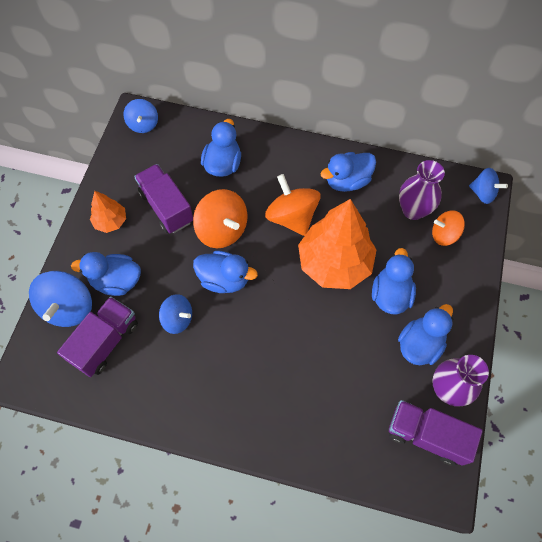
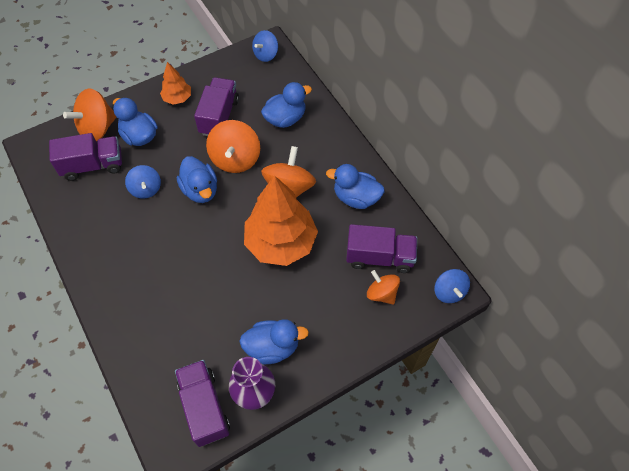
camera: 45 degrees right, 5 degrees down
blue spinning top [29,271,92,327] -> orange spinning top [63,88,117,141]
blue duck [372,248,416,314] -> none
purple vase [399,160,445,220] -> purple truck [346,224,417,273]

